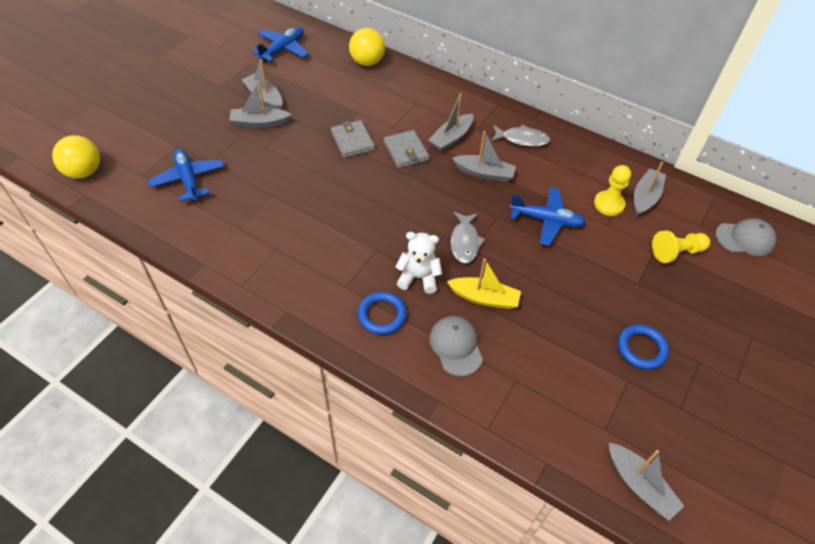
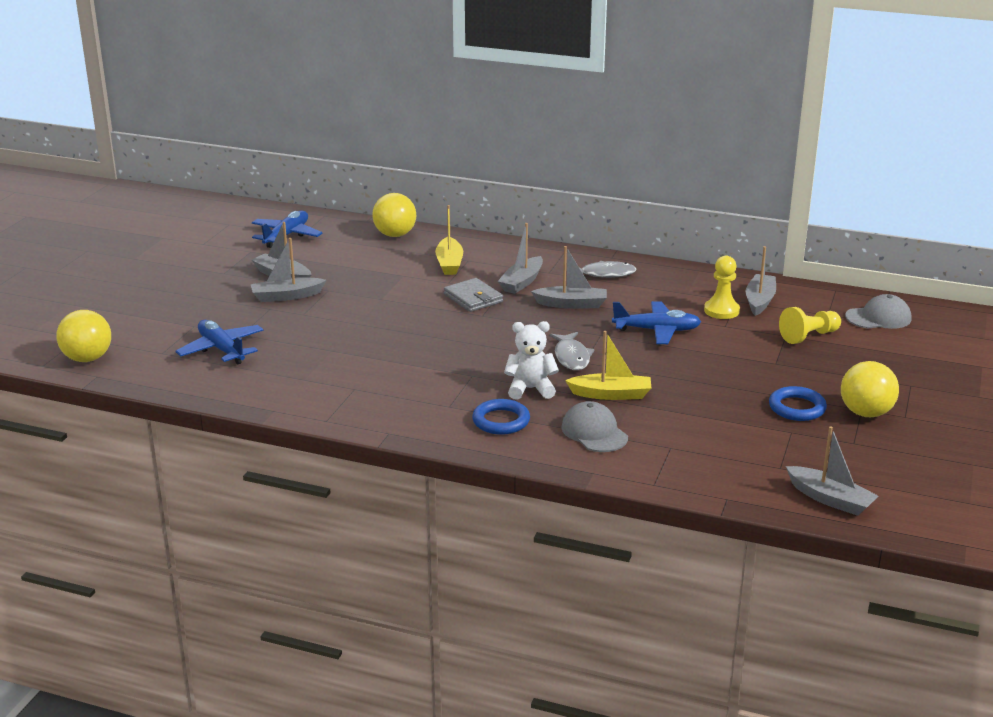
camera: 10 degrees left, 25 degrees down
grey wallet [331,120,375,158] -> none
none -> yellow boat [435,205,463,275]
none -> yellow ball [841,361,899,417]

